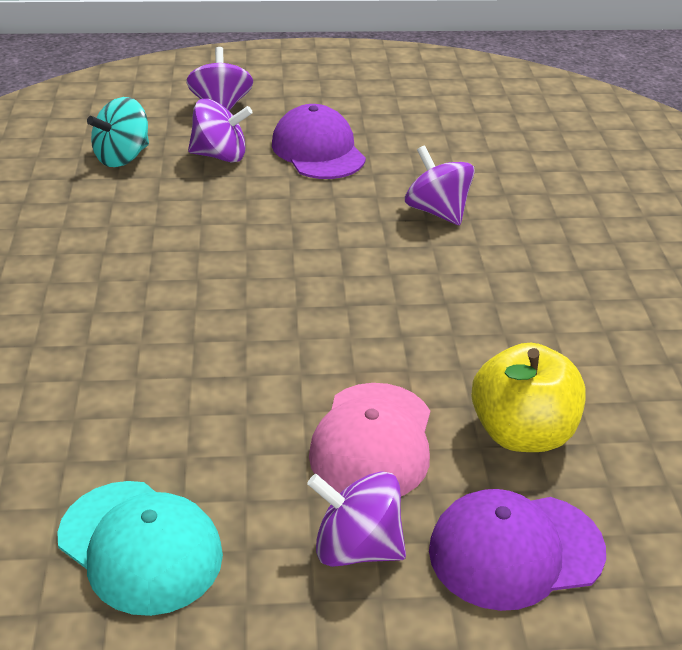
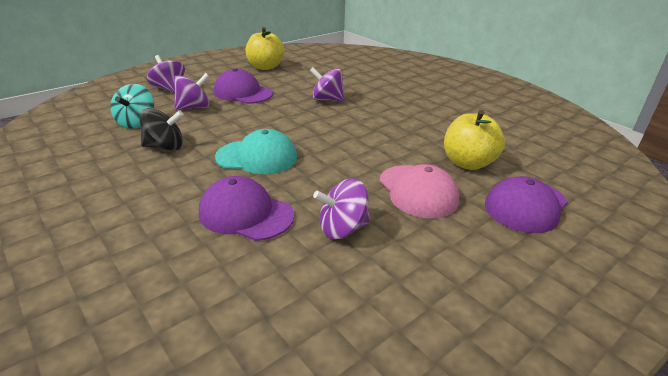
camera: 35 degrees left, 5 degrees down
turquoise cap [57,481,223,616] -> turquoise cap moved to [215,129,297,174]
purple spinning top [307,471,406,567] -> purple spinning top moved to [313,178,370,239]
none -> black spinning top [139,108,184,151]
none -> purple cap [199,176,294,241]
none -> yellow apple [246,27,284,70]

